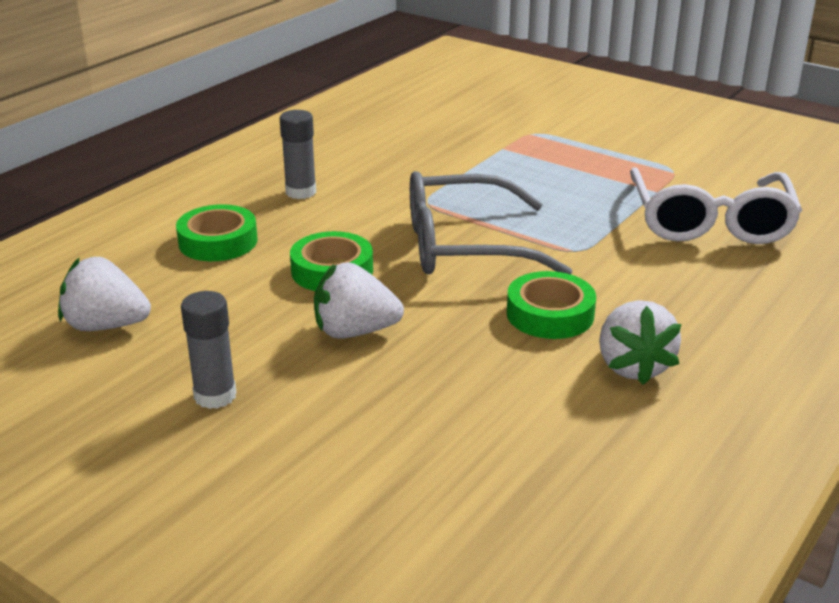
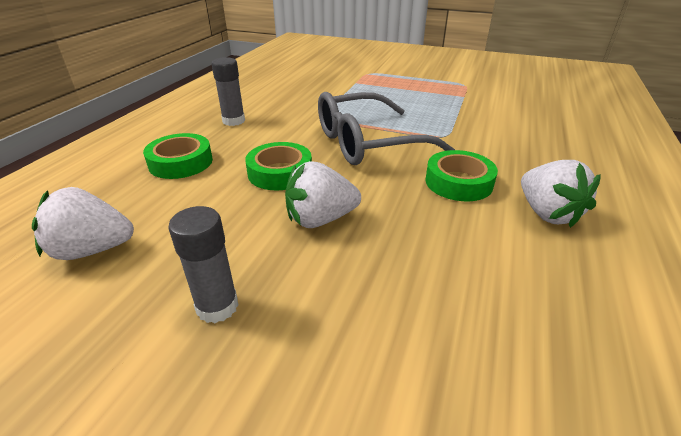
camera: 15 degrees left, 5 degrees up
white glasses [630,168,802,244] -> none

